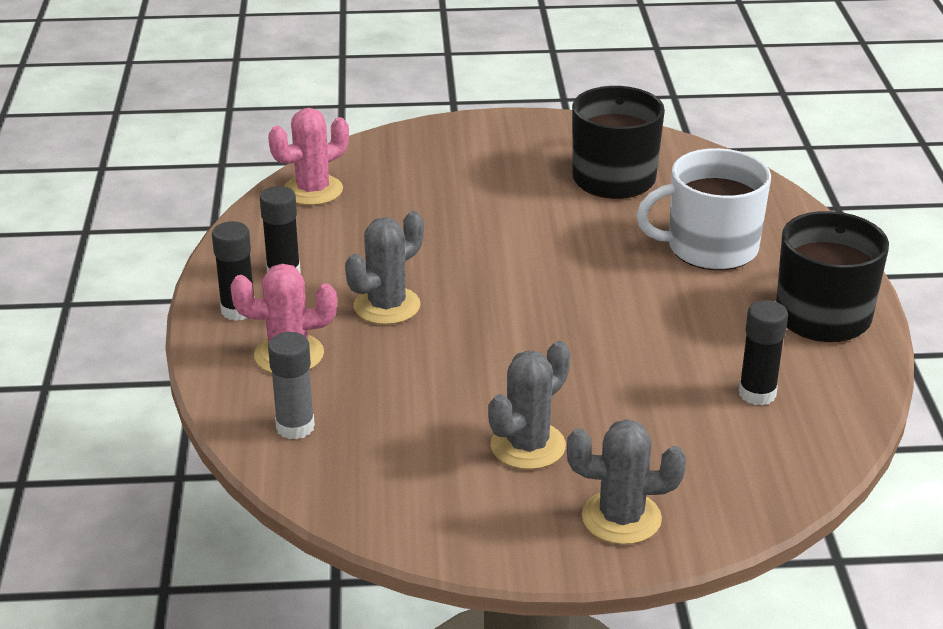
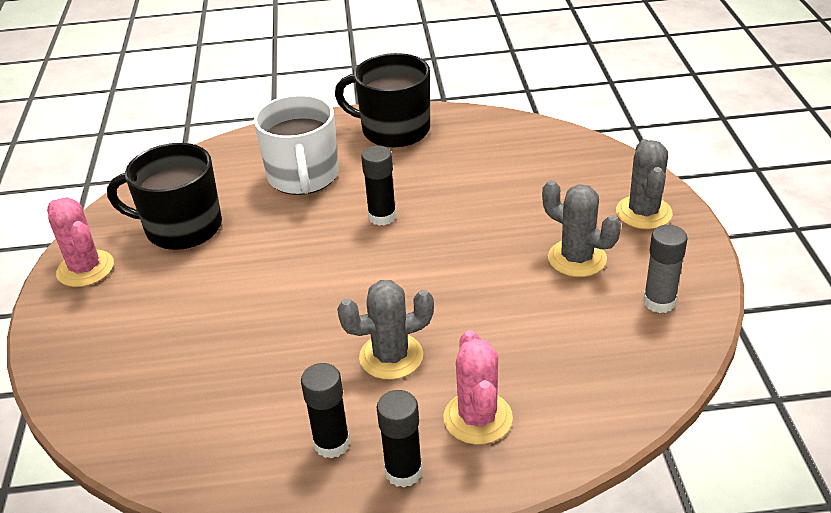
camera: 90 degrees left, 5 degrees up
pink cactus [268,108,349,205] -> pink cactus moved to [47,197,114,287]
grey glue stick [268,332,315,440] -> grey glue stick moved to [643,225,688,313]
grey cactus [345,211,424,325] -> grey cactus turned 60 degrees counterclockwise [337,280,434,380]
black glue stick [739,300,788,406] -> black glue stick moved to [361,145,396,226]

